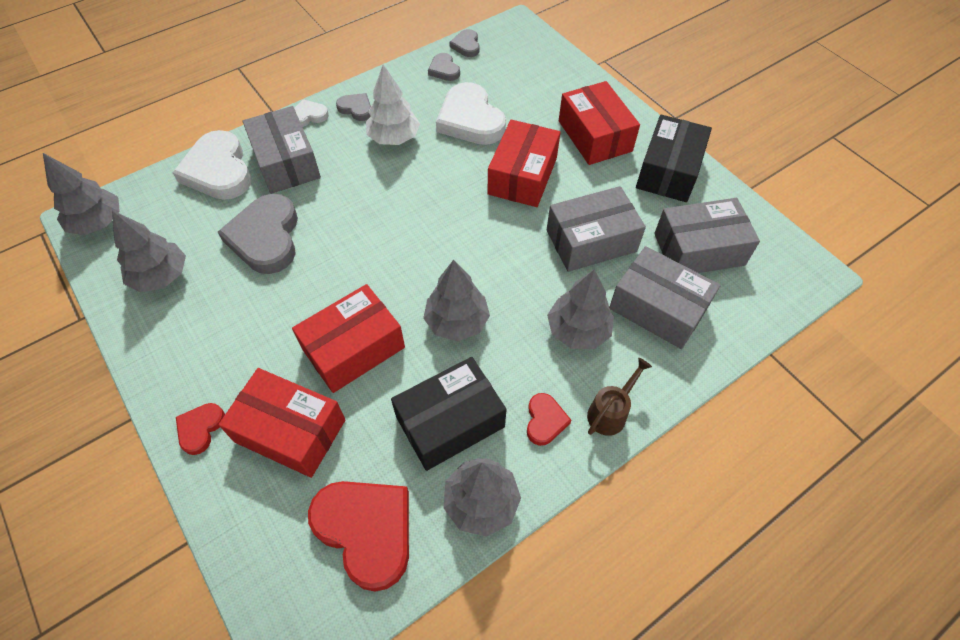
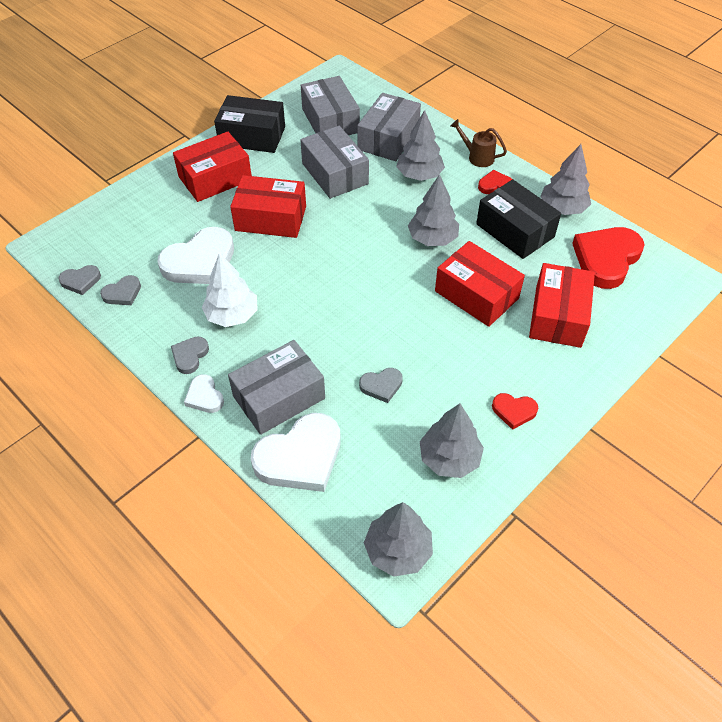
camera: 100 degrees left, 5 degrees down
red heart [176,403,225,455] -> red heart moved to [492,393,538,430]
grey heart [218,194,298,274] -> grey heart [359,368,403,403], size x0.49

